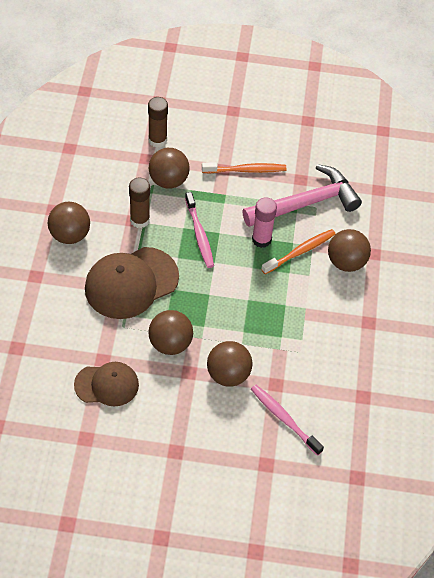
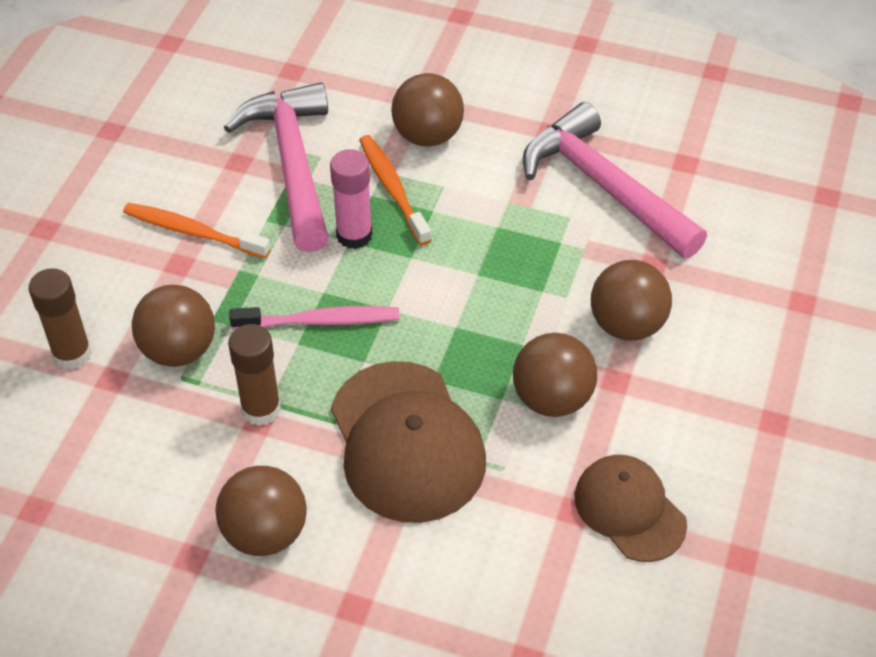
camera: 75 degrees left, 5 degrees down
brown cap [74,362,139,406] -> brown cap turned 45 degrees counterclockwise [575,455,687,562]
orange toothbrush [202,162,286,173] -> orange toothbrush turned 75 degrees counterclockwise [123,203,271,258]
pink toothbrush [251,385,324,456] -> none
none -> pink hammer [523,102,707,258]

